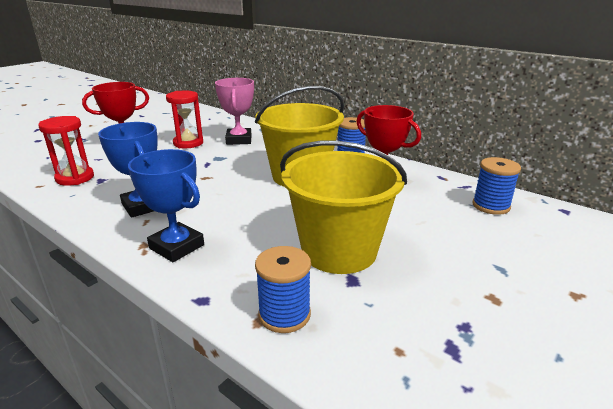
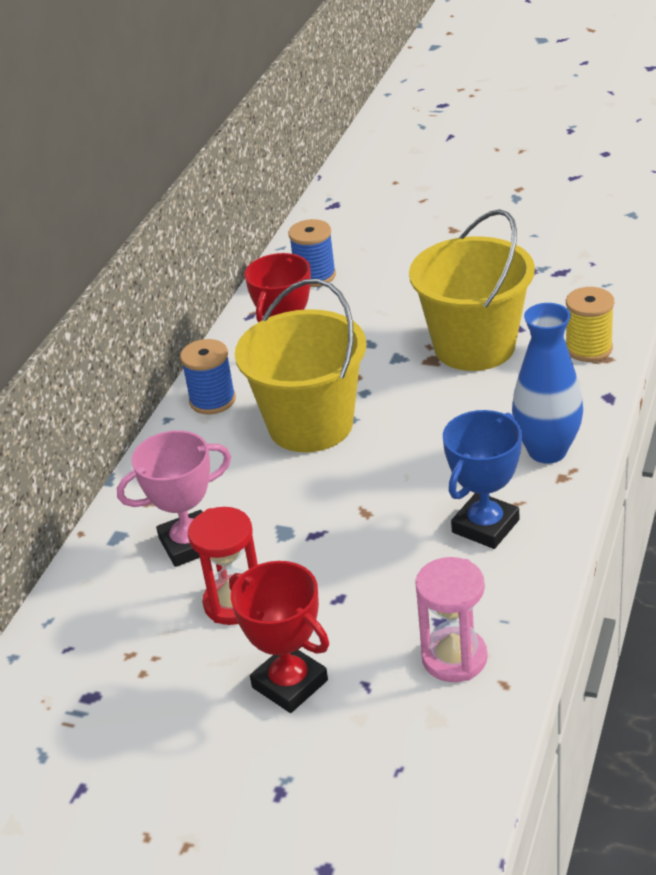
camera: 105 degrees left, 10 degrees up
red hourglass [38,116,94,186] -> pink hourglass [415,557,488,682]
blue trophy [128,149,204,262] -> blue vase [512,303,583,463]
blue spool [255,246,311,333] -> yellow spool [566,287,614,362]

